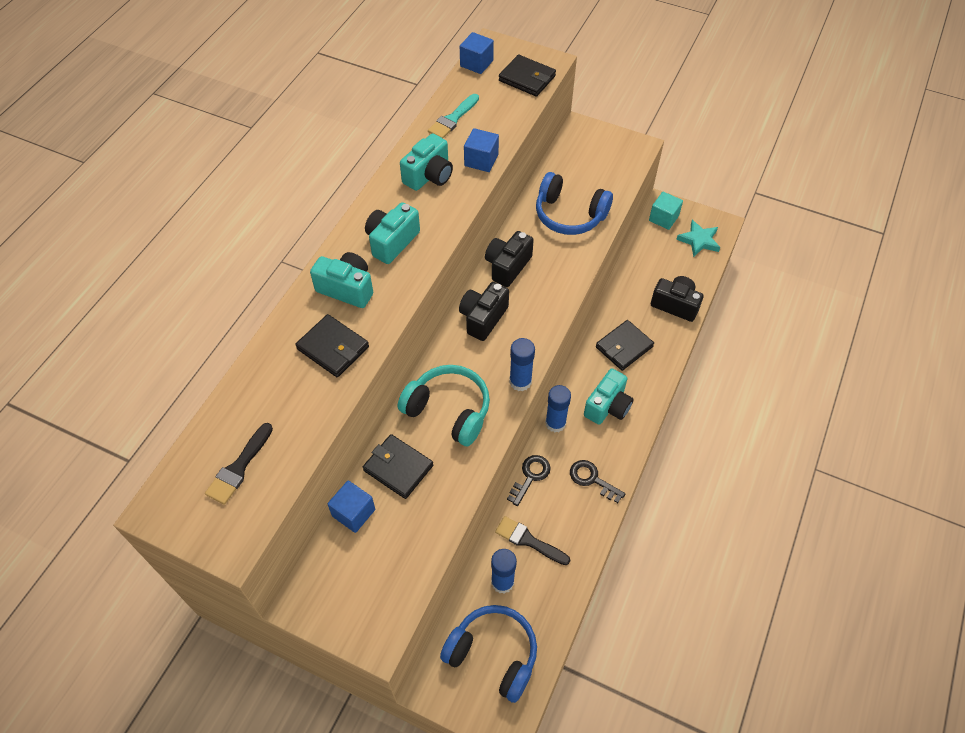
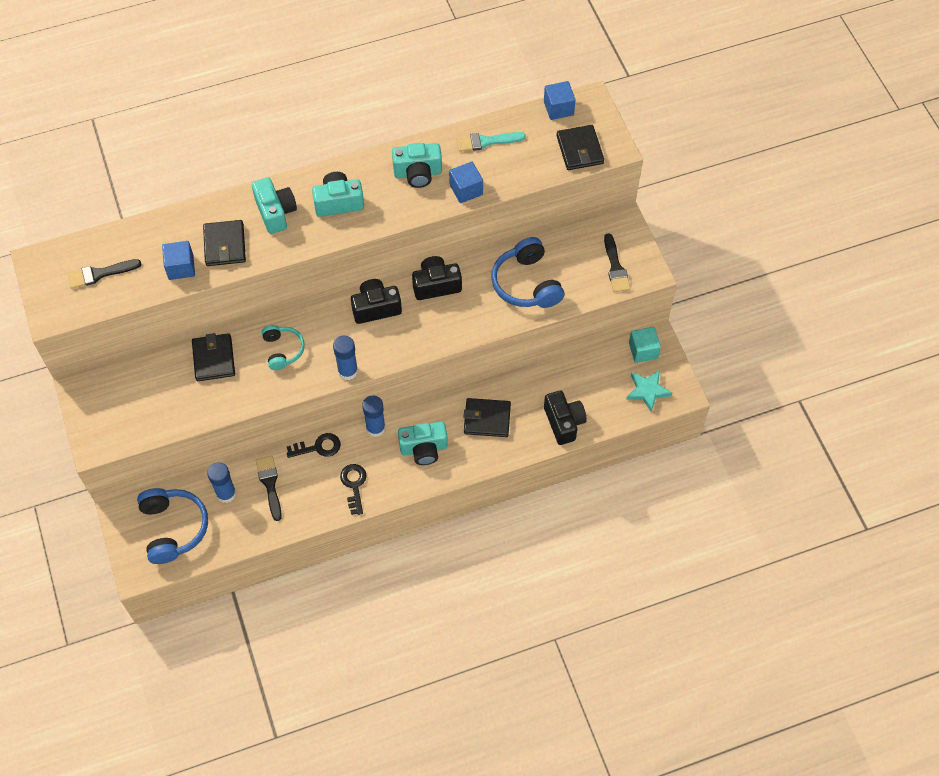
camera: 45 degrees right, 5 degrees up
blue cube [328,480,375,533] -> blue cube moved to [162,241,195,280]
turquoise headphones [398,365,490,446] -> turquoise headphones [262,325,305,370], size x0.61
none -> black brush [604,234,631,292]

